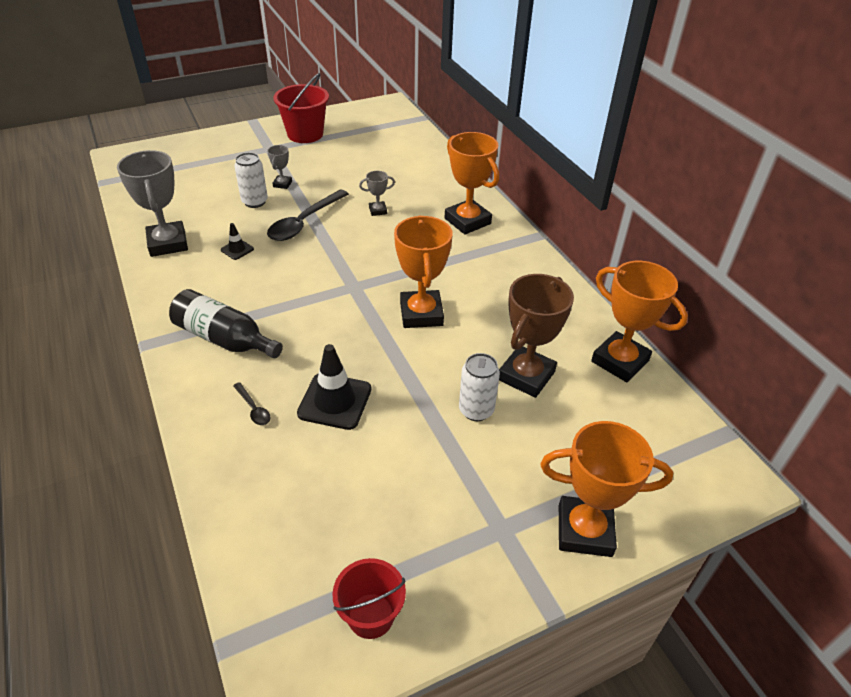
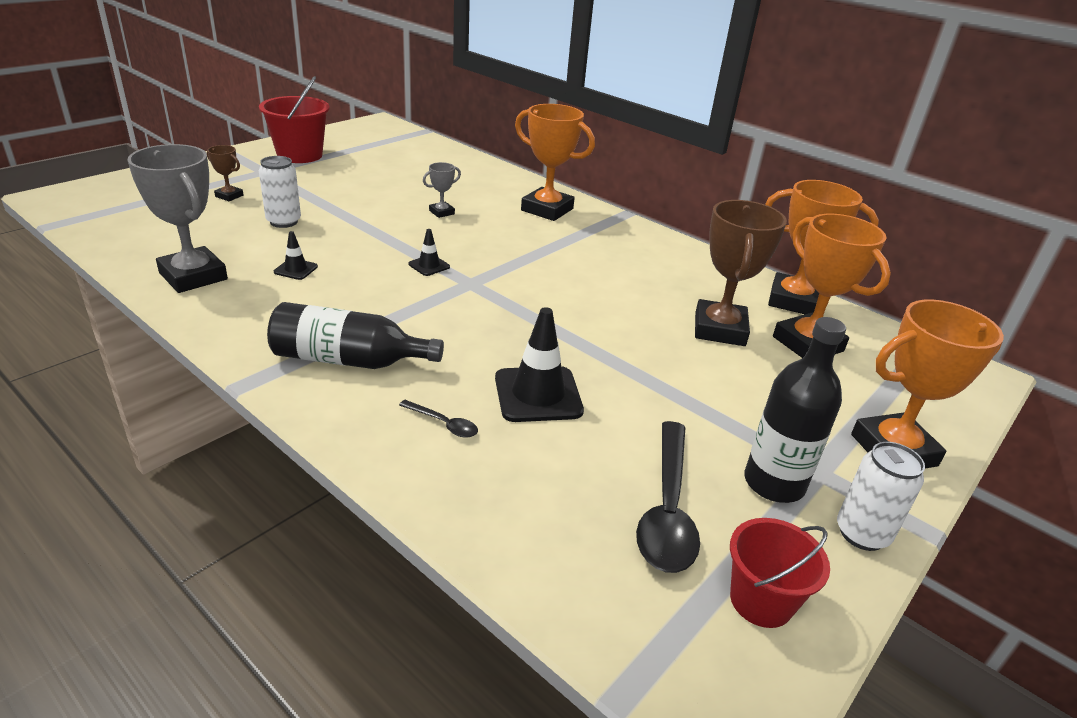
camera: 25 degrees left, 10 degrees down
grey trophy [267,145,292,189] -> none
black spoon [267,189,349,241] -> black spoon moved to [636,421,700,573]
orange trophy [394,216,453,328] -> orange trophy moved to [773,214,891,358]
white can [459,353,500,421] -> white can moved to [837,442,925,551]
none -> brown trophy [207,145,243,201]
none -> black traffic cone [409,229,450,276]
none -> black bottle [744,317,846,503]

